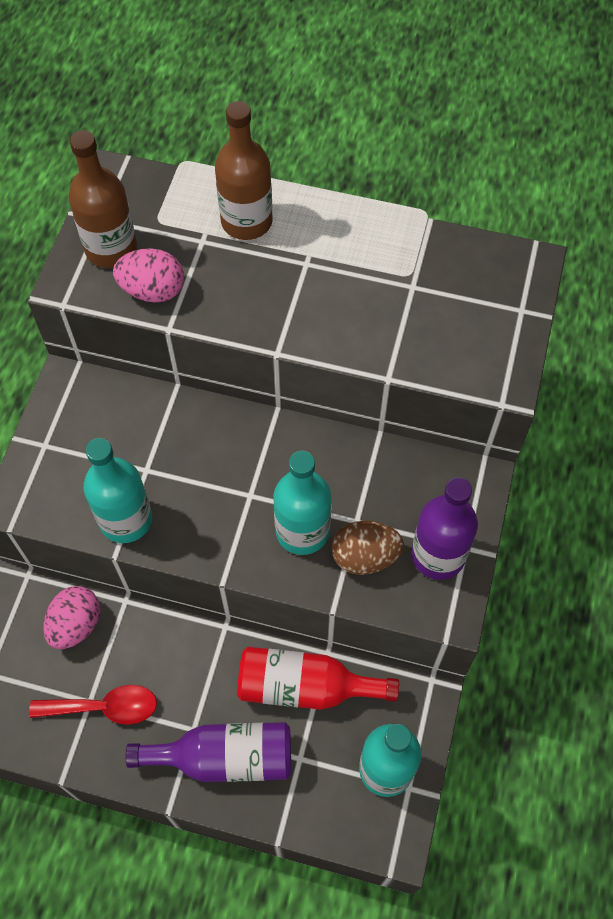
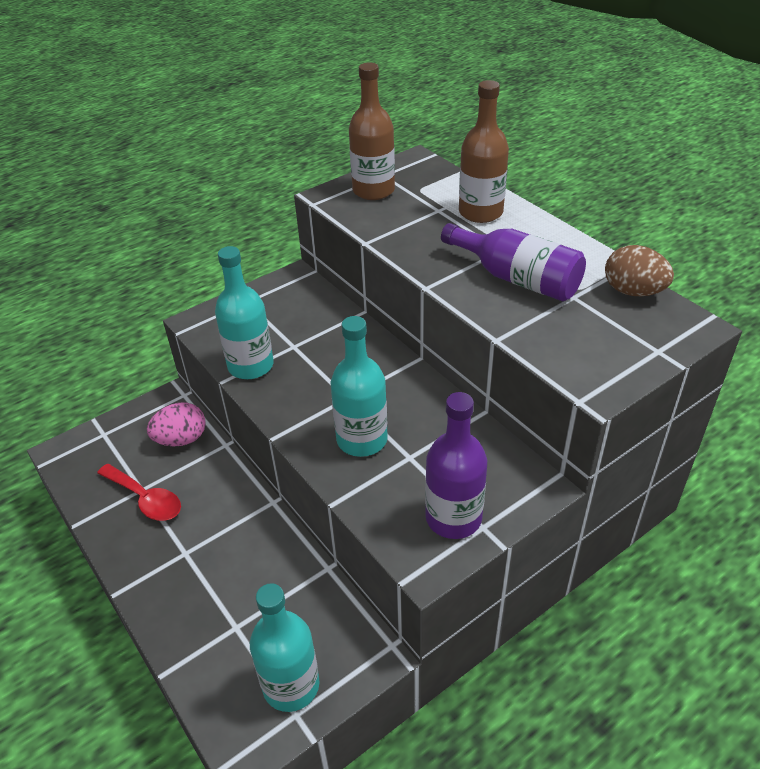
camera: 40 degrees right, 20 degrees down
pink egg [113,248,184,302] -> none
purple bottle [125,722,291,782] -> purple bottle moved to [441,223,586,301]
red bottle [237,647,399,710] -> none
brown egg [332,520,404,575] -> brown egg moved to [605,245,674,296]

